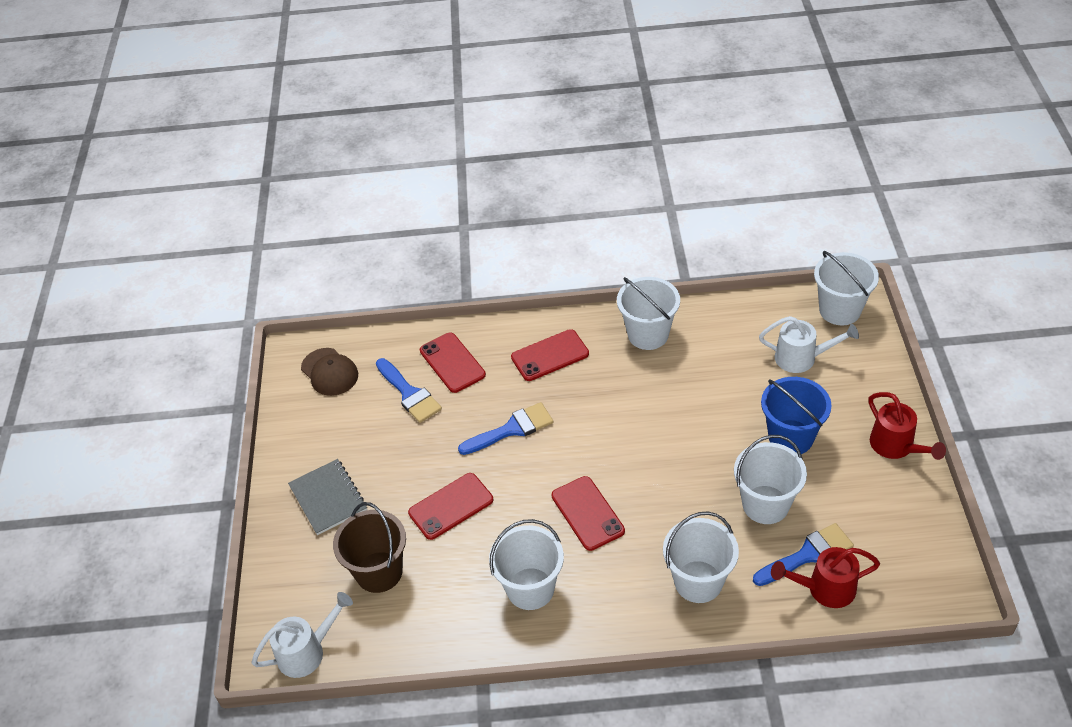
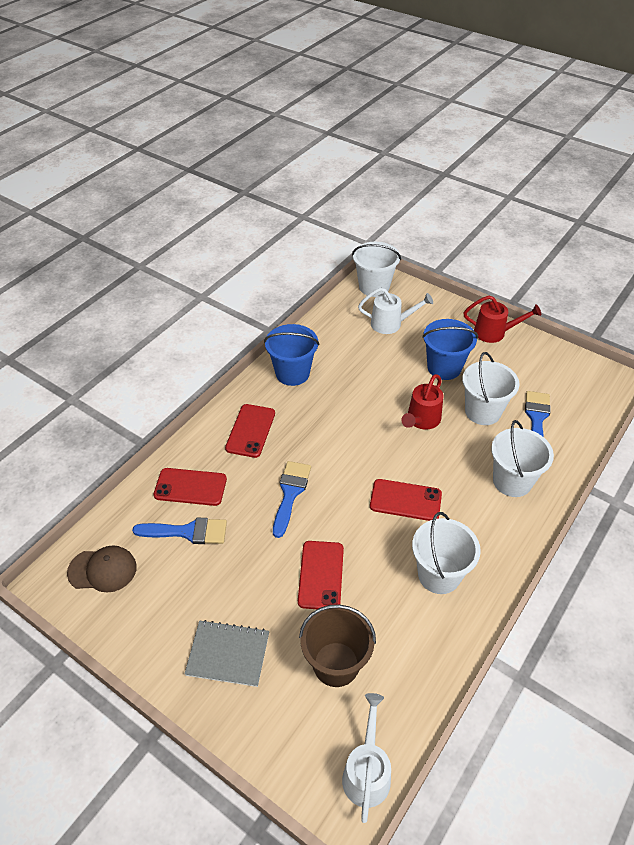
camera: 55 degrees left, 0 degrees up
white bucket [617,277,680,350] -> blue bucket [264,324,319,386]
white watering can [759,316,859,373] -> white watering can turned 45 degrees clockwise [358,288,433,334]
red watering can [771,547,880,608] -> red watering can moved to [401,374,443,429]

